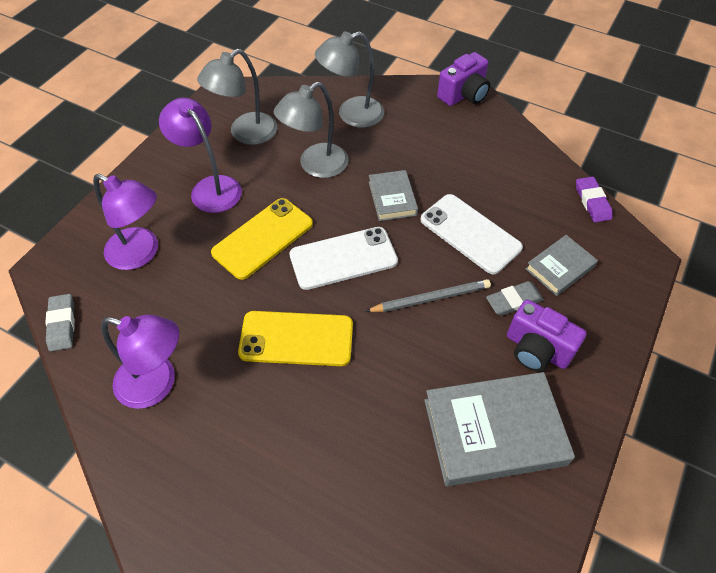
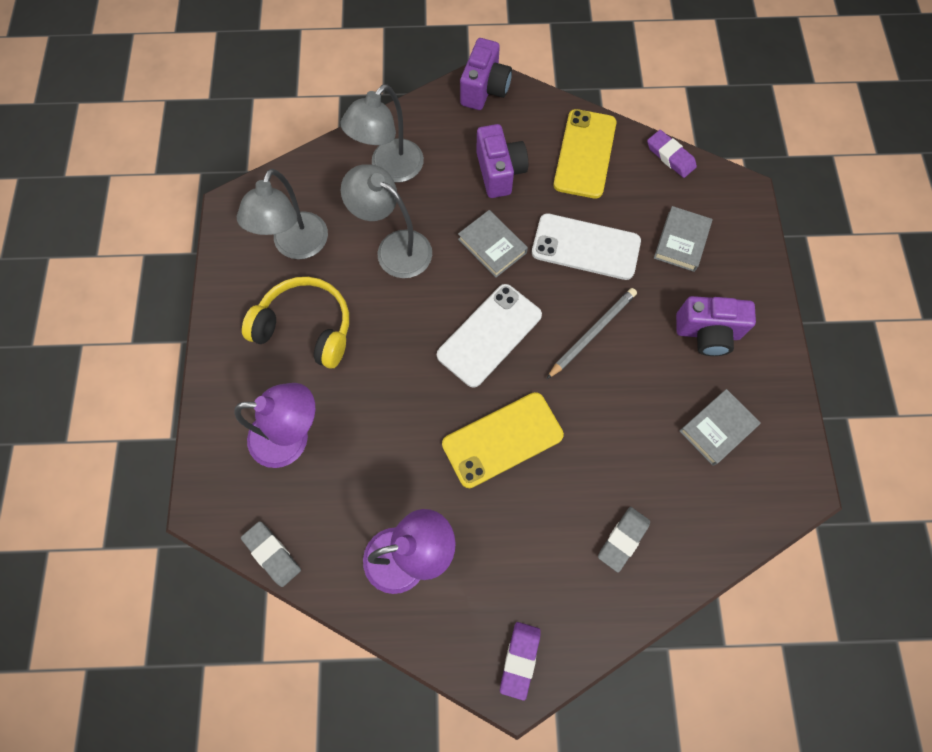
camera: 30 degrees left, 15 degrees up
purple lamp [159,98,242,213] -> yellow headphones [242,277,349,369]
yellow phone [211,198,313,280] -> yellow phone moved to [553,109,616,199]
grey lamp [274,82,348,178] -> grey lamp turned 105 degrees clockwise [341,164,432,278]
grey book [424,372,575,486] -> grey book [679,389,761,466], size x0.54
grey eraser [486,281,544,316] -> grey eraser moved to [598,507,650,573]
none -> purple camera [476,124,528,198]
none -> purple eraser [500,622,541,701]

